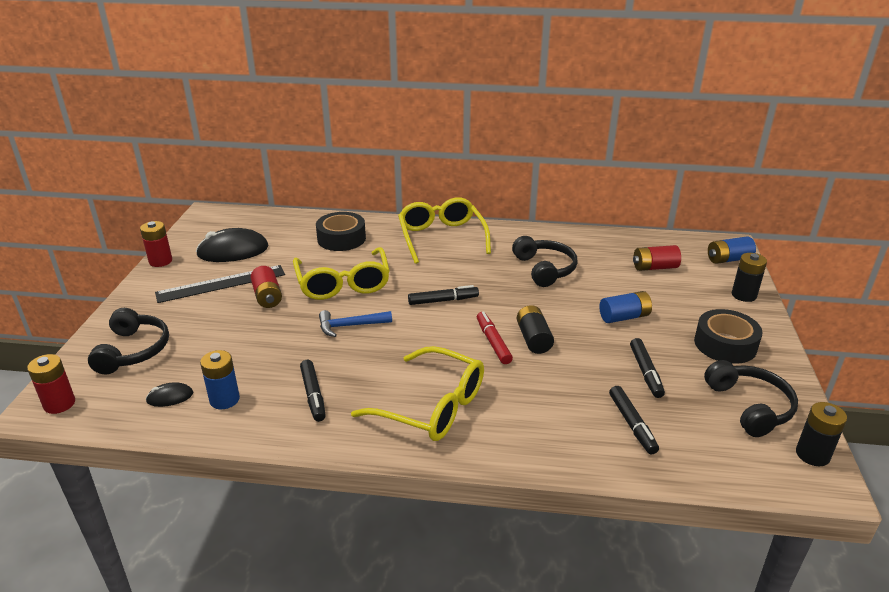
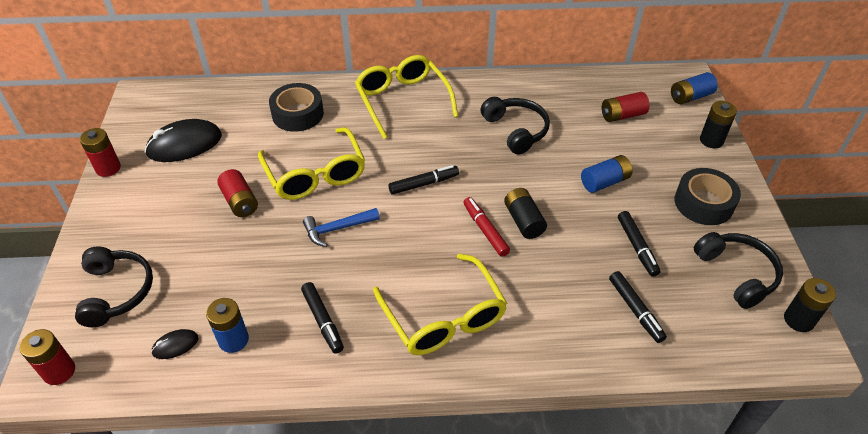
camera: 10 degrees left, 15 degrees up
black ruler [155,265,285,303] -> none
yellow glasses [351,346,484,441] -> yellow glasses turned 45 degrees clockwise [373,254,507,355]

